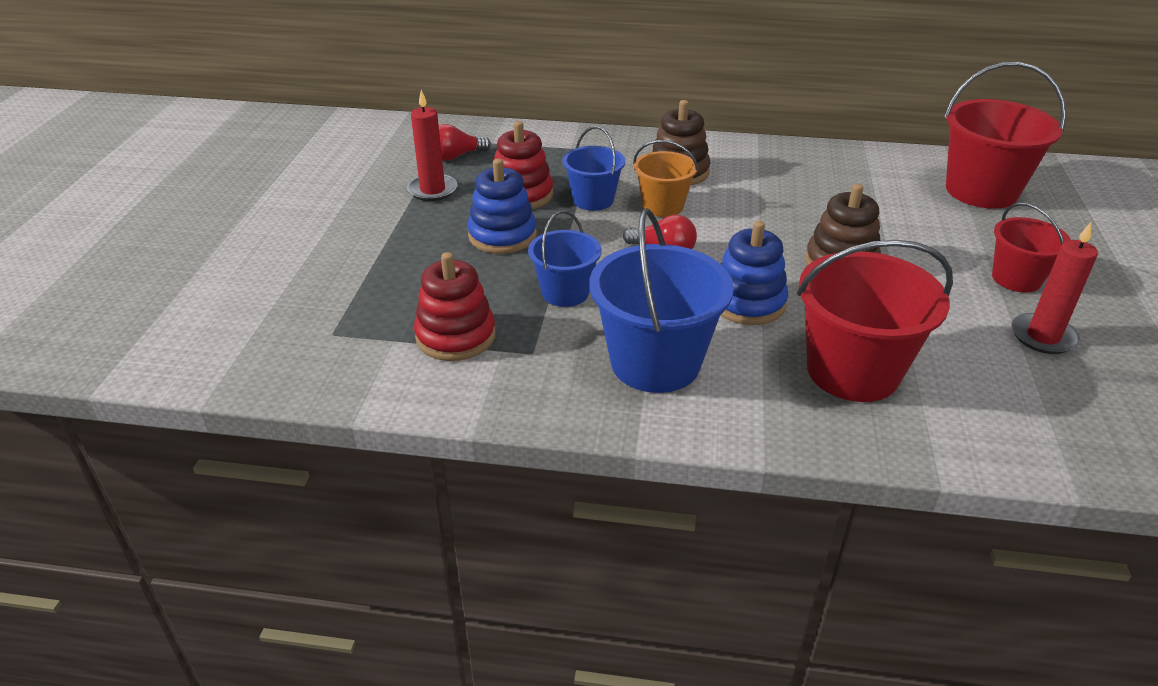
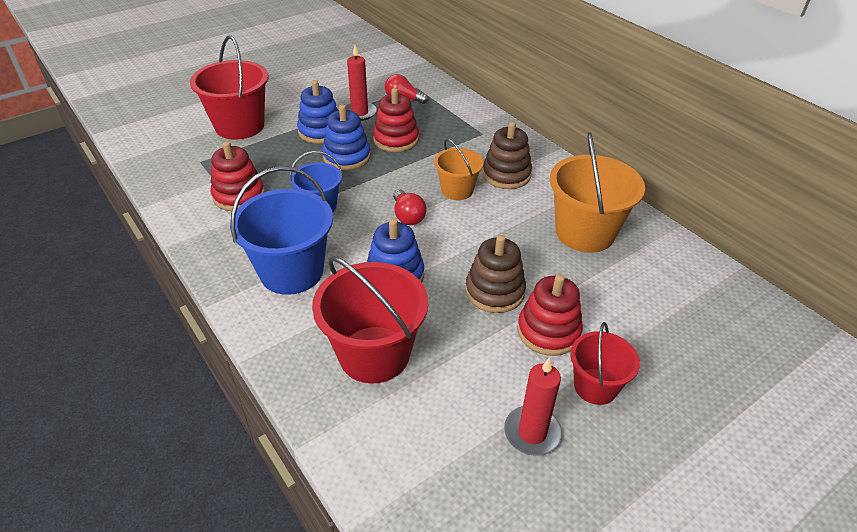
camera: 45 degrees right, 5 degrees up
blue bucket [562,126,625,211] -> none
red bucket [944,62,1066,209] -> red bucket moved to [190,35,268,139]
none -> blue stacking toy [297,80,338,144]
none -> red stacking toy [517,274,583,356]
none -> orange bucket [550,132,645,253]

